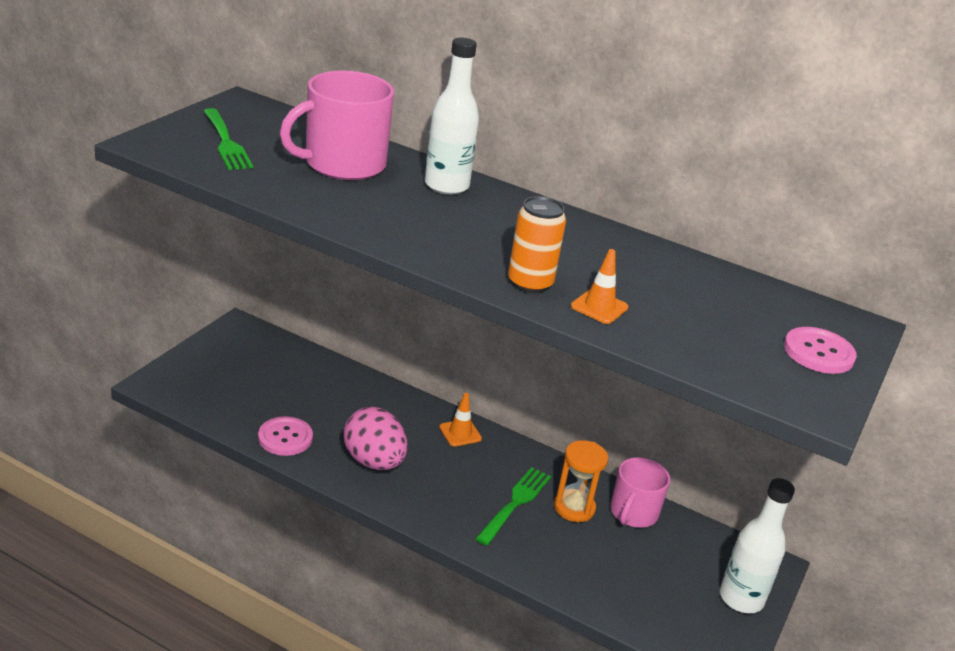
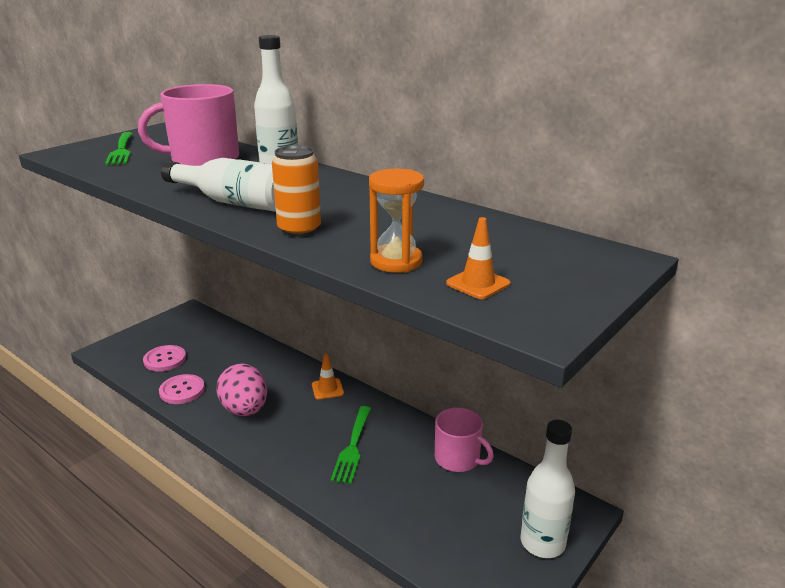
camera: 15 degrees right, 5 degrees down
green fork [475,467,551,545] -> green fork turned 150 degrees clockwise [330,406,371,484]
orange hourglass [554,440,608,522] -> orange hourglass moved to [369,169,424,273]
orange traffic cone [571,249,629,324] -> orange traffic cone moved to [446,217,510,299]
pink mug [610,457,670,528] -> pink mug turned 90 degrees counterclockwise [435,407,494,472]
pink button [784,327,857,374] -> pink button moved to [143,345,186,371]
none -> white bottle [161,158,276,212]

